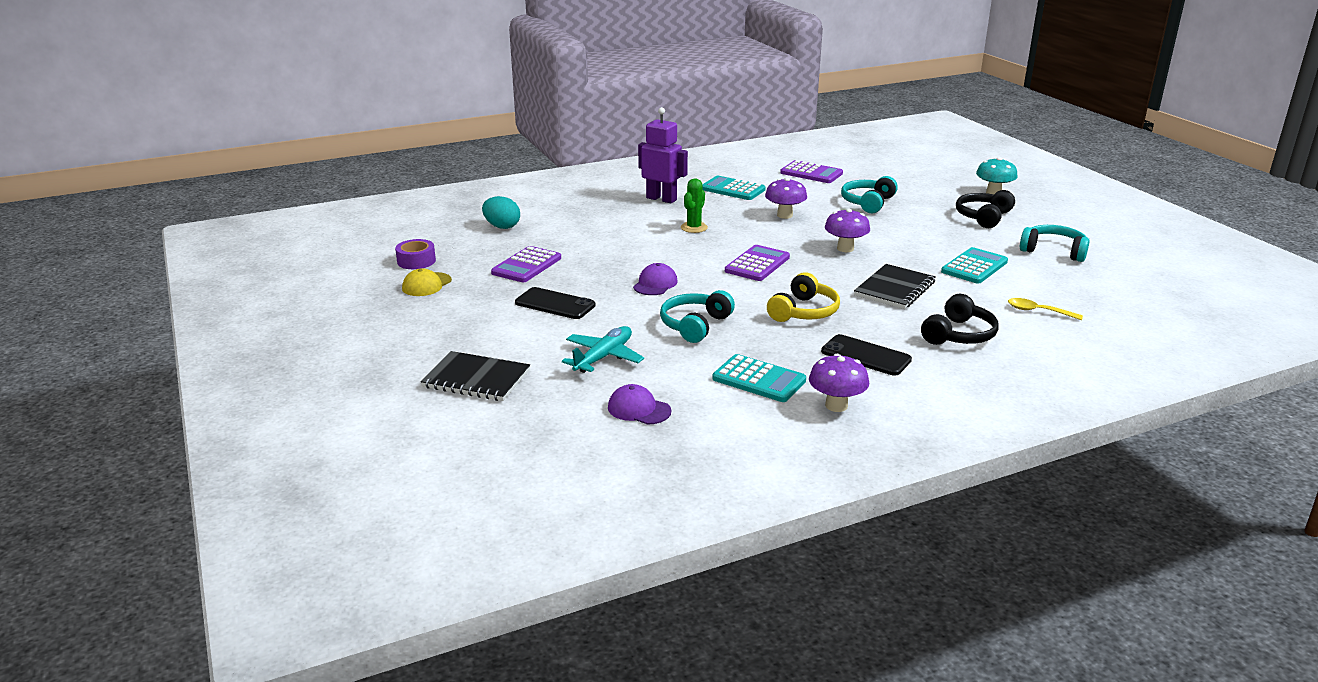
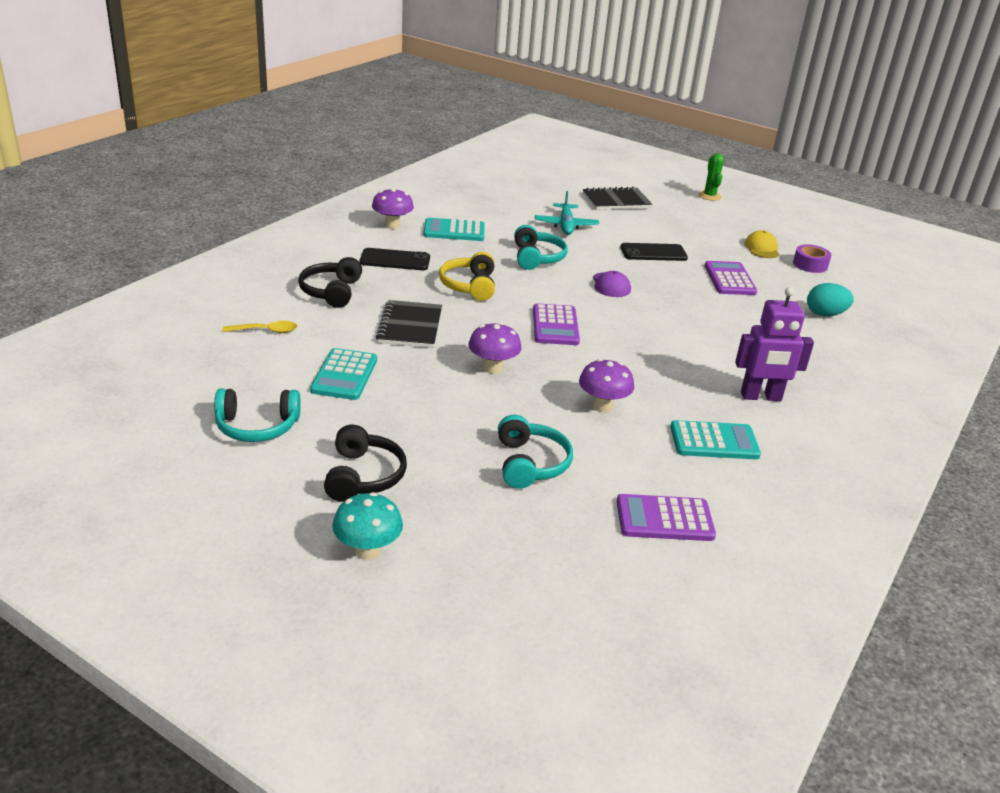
camera: 145 degrees right, 5 degrees up
purple cap [608,384,671,425] -> none
green cactus [681,179,708,233] -> green cactus moved to [698,154,724,201]

